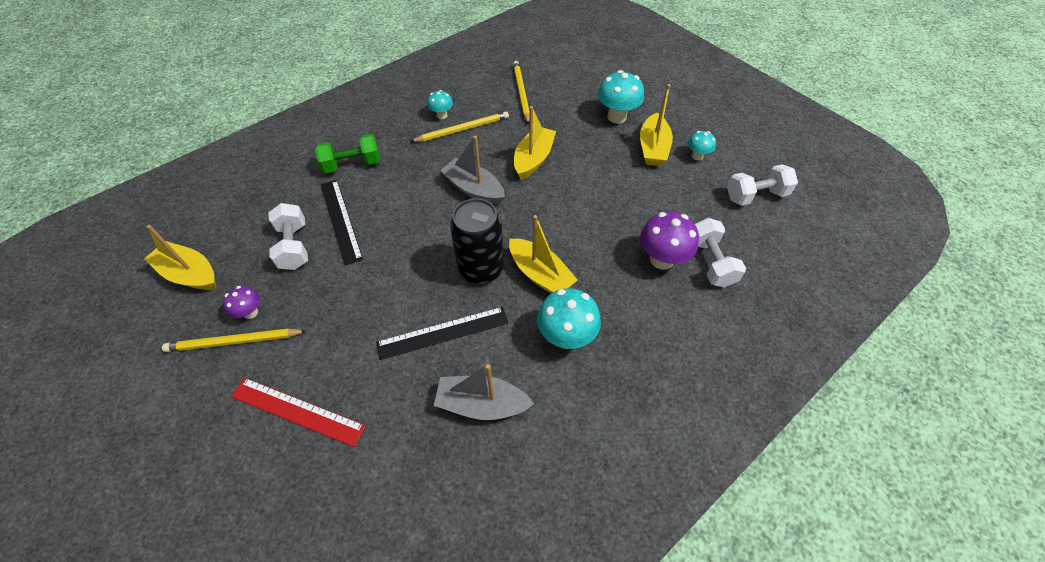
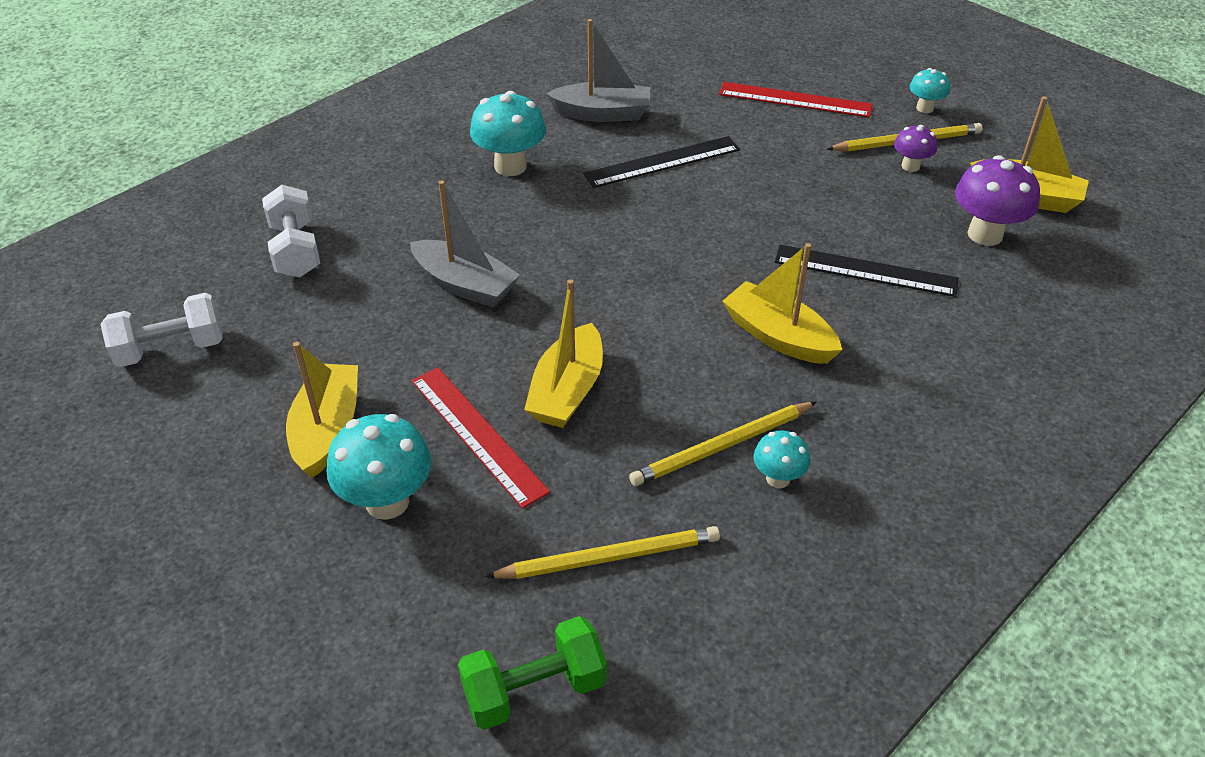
camera: 175 degrees right, 10 degrees down
white dumbbell [269,203,308,270] -> none
green dumbbell [315,134,380,173] -> green dumbbell moved to [458,616,607,730]
black ruler [320,180,363,265] -> black ruler turned 45 degrees counterclockwise [775,245,959,297]
grey boat [440,136,505,205] -> grey boat moved to [410,180,520,307]
black can [450,198,504,284] -> none
yellow boat [509,215,578,293] -> yellow boat moved to [722,243,842,364]
yellow pencil [513,61,530,124] -> yellow pencil turned 90 degrees counterclockwise [485,526,720,579]
purple mushroom [640,212,699,270] -> purple mushroom moved to [955,155,1040,246]
turquoise mushroom [688,131,716,161] -> turquoise mushroom moved to [910,68,950,113]
none -> red ruler [411,367,550,509]

